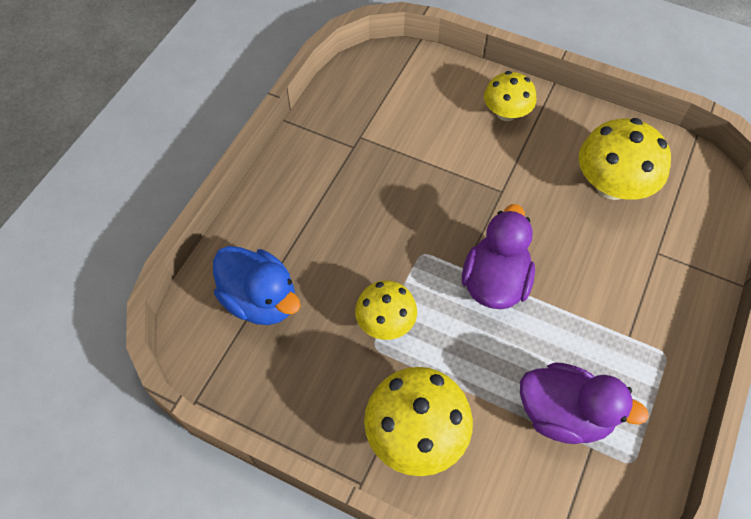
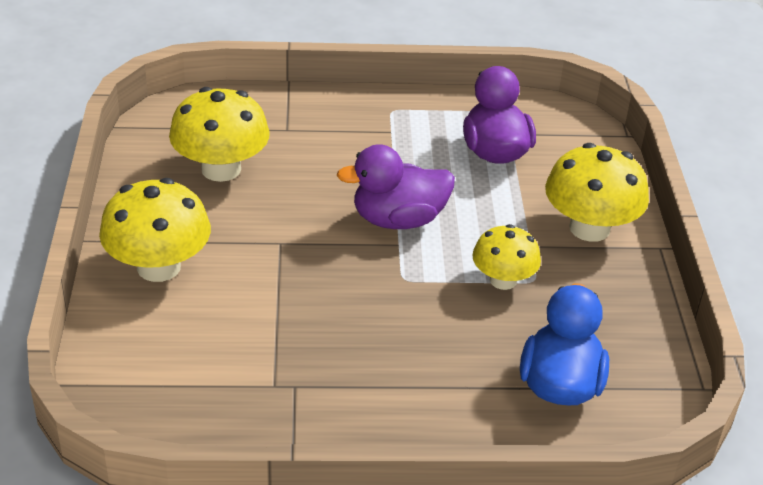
camera: 120 degrees left, 20 degrees down
yellow mushroom [484,71,536,121] -> yellow mushroom [99,178,211,282], size x1.58

